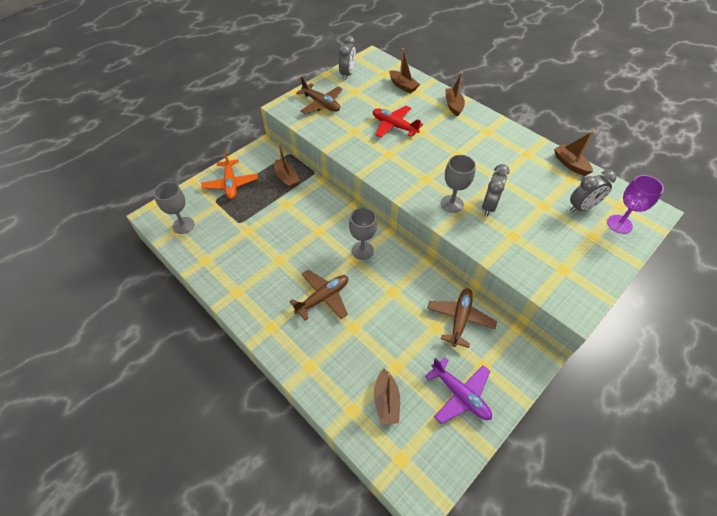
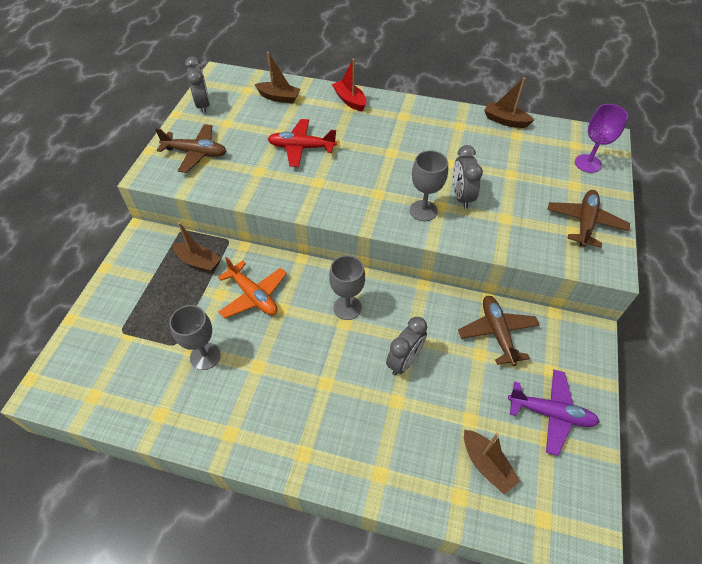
camera: 30 degrees left, 0 degrees up
grey goblet [154,182,195,234] -> grey goblet moved to [169,305,221,370]
orange plane [201,151,258,199] -> orange plane moved to [218,257,287,319]
brown plane [289,270,348,320] -> brown plane moved to [547,190,630,248]
brown boat [445,72,465,117] -> red boat [332,59,366,112]
grey clock [570,170,616,212] -> grey clock moved to [386,317,427,376]

